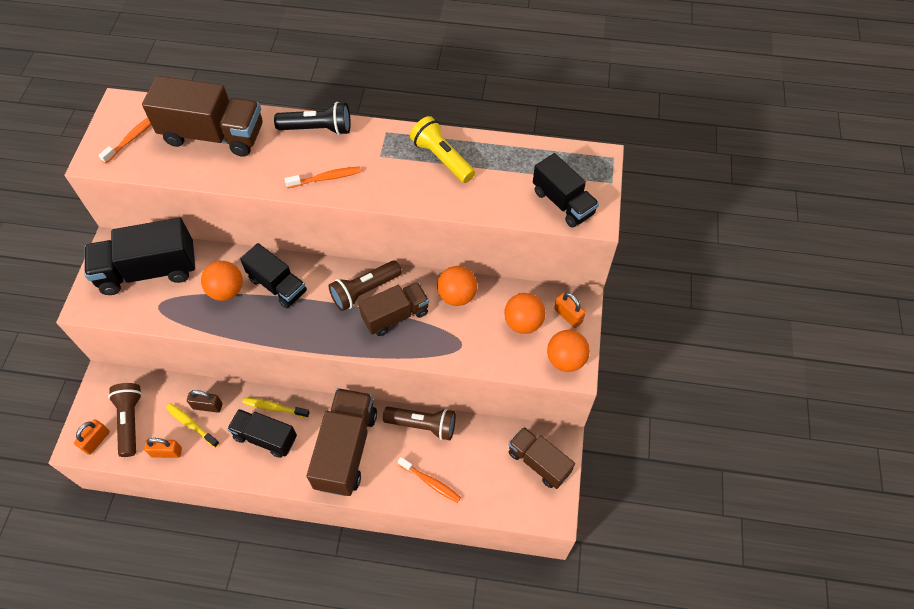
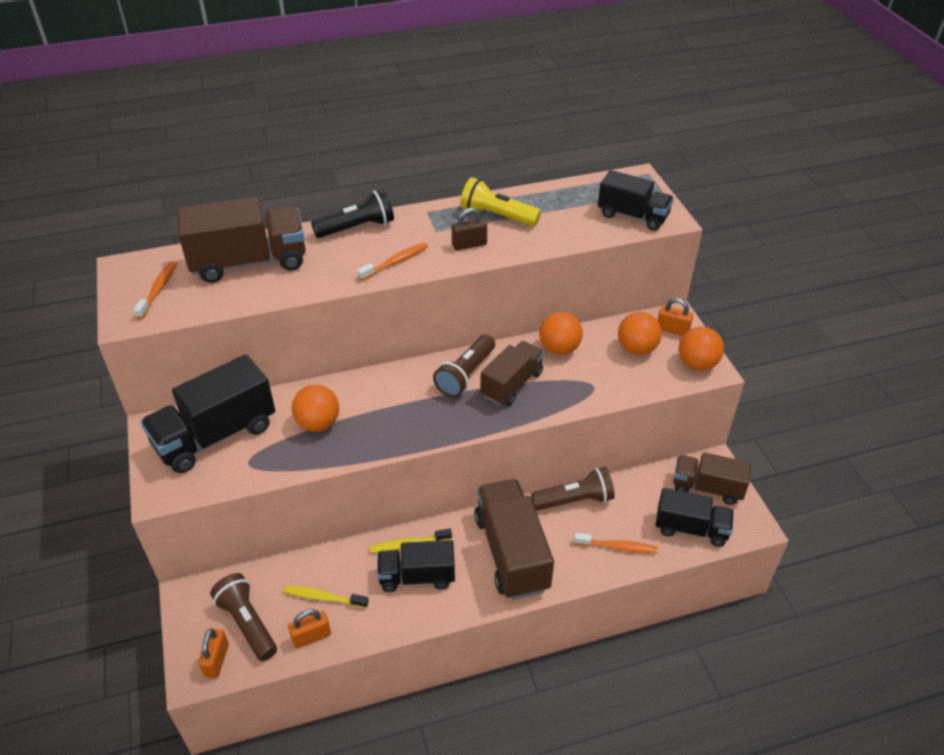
camera: 25 degrees left, 15 degrees down
brown padlock [187,390,222,413] -> brown padlock moved to [452,208,487,250]
black truck [240,243,307,308] -> black truck moved to [655,488,734,547]

